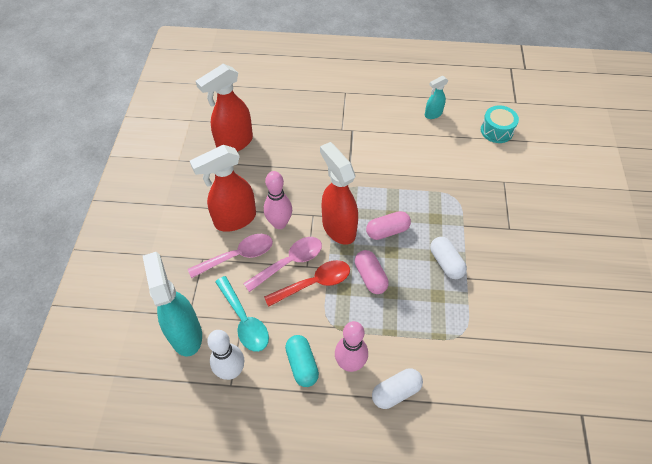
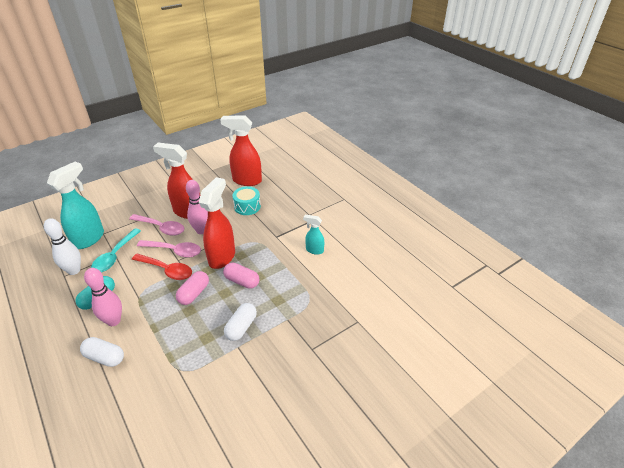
camera: 50 degrees right, 15 degrees down
turquoise spray bottle [425,76,449,119] -> turquoise spray bottle moved to [303,215,324,255]
turquoise drum [481,105,519,143] -> turquoise drum moved to [232,186,261,215]

